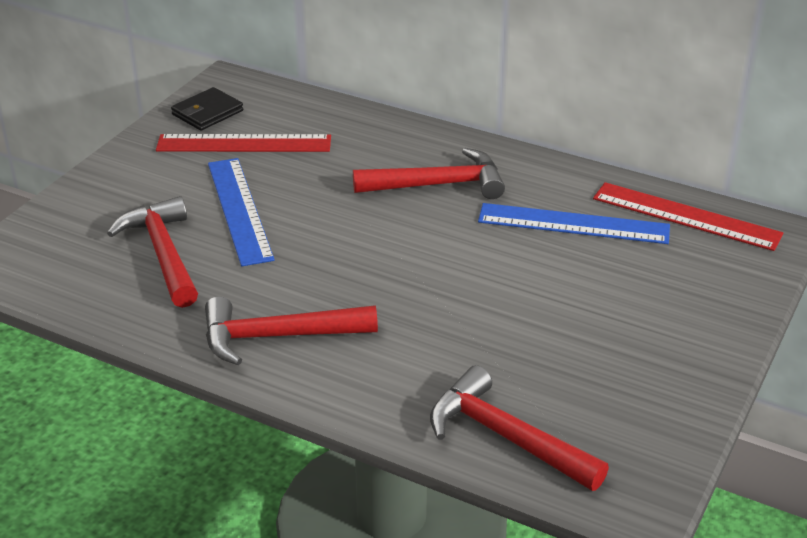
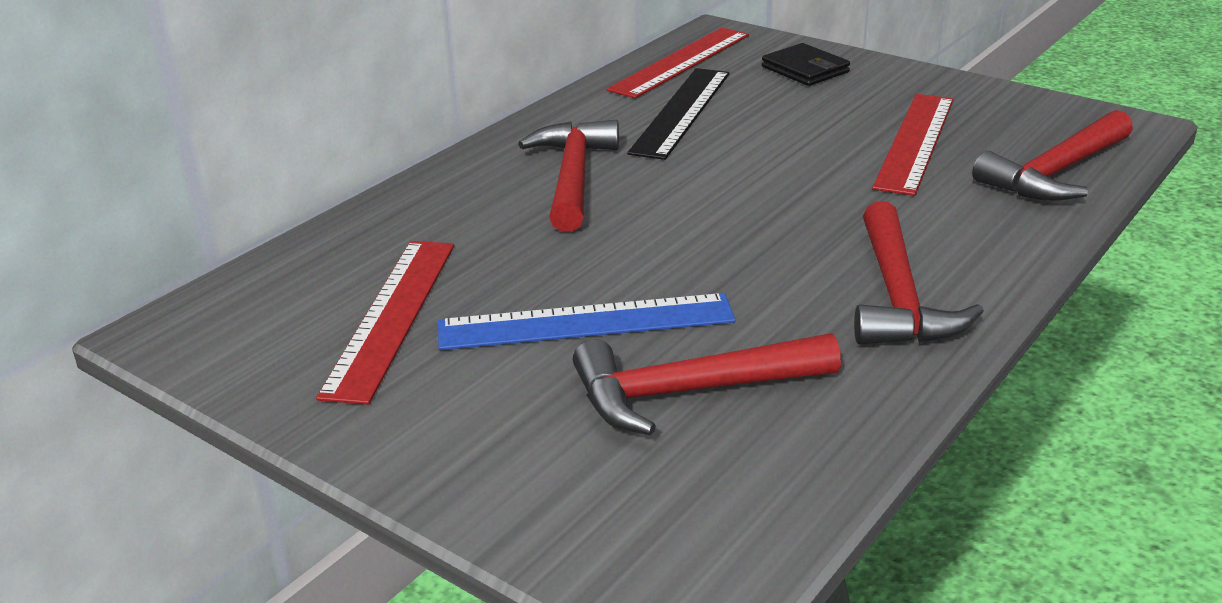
camera: 80 degrees left, 5 degrees down
black wallet [171,87,243,131] -> black wallet moved to [762,43,850,86]
blue ruler [478,203,670,244] -> black ruler [627,68,730,160]
none -> red ruler [872,94,954,196]

